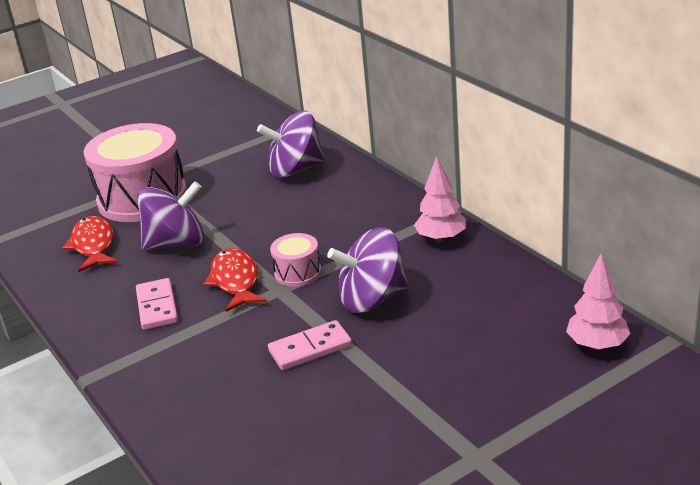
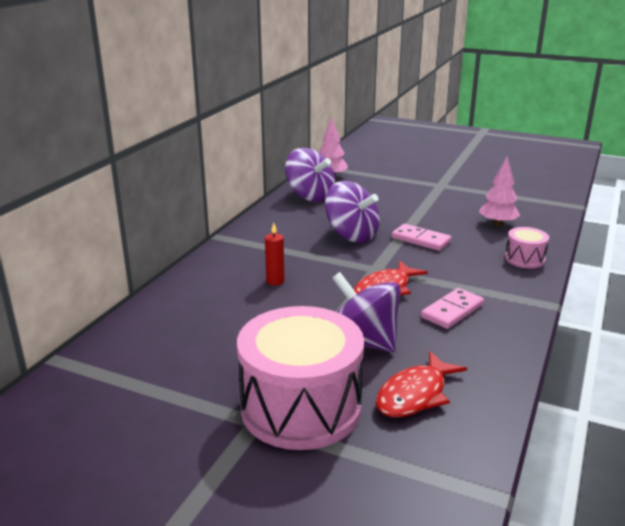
camera: 125 degrees left, 5 degrees down
purple spinning top [257,110,326,178] -> purple spinning top moved to [285,148,335,202]
pink drum [270,233,321,287] -> pink drum moved to [505,227,549,268]
pink tree [414,156,466,242] -> pink tree moved to [479,157,520,227]
none -> red candle [265,223,284,285]

